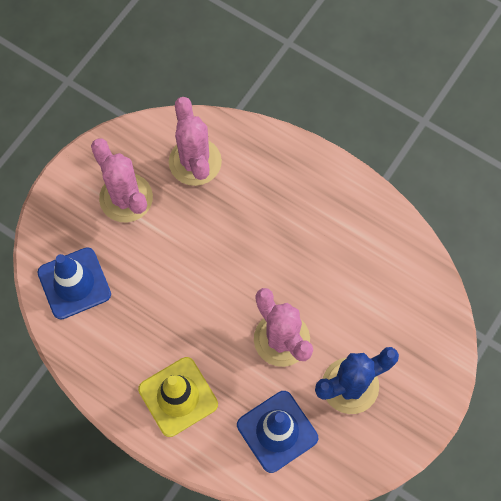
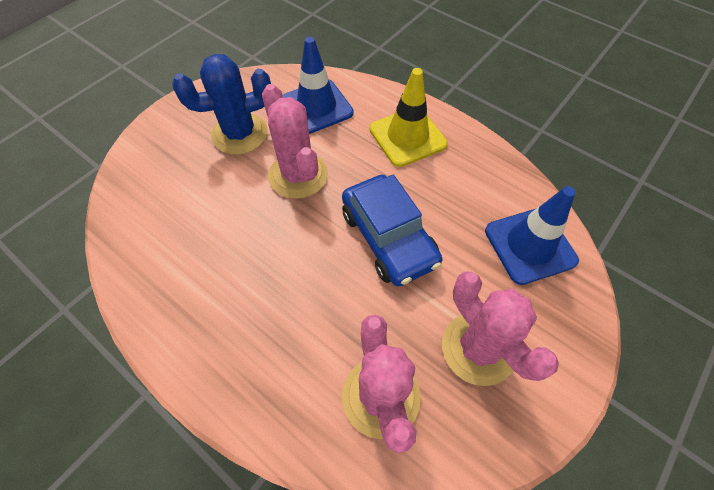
camera: 175 degrees left, 10 degrees down
none -> blue car [342,175,442,287]

